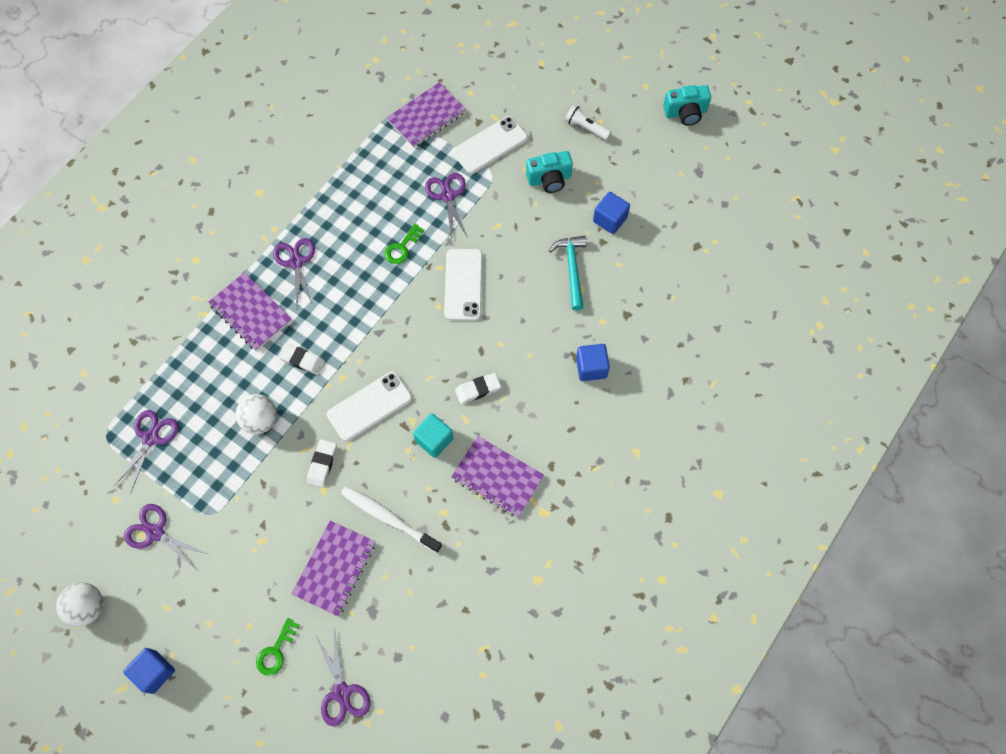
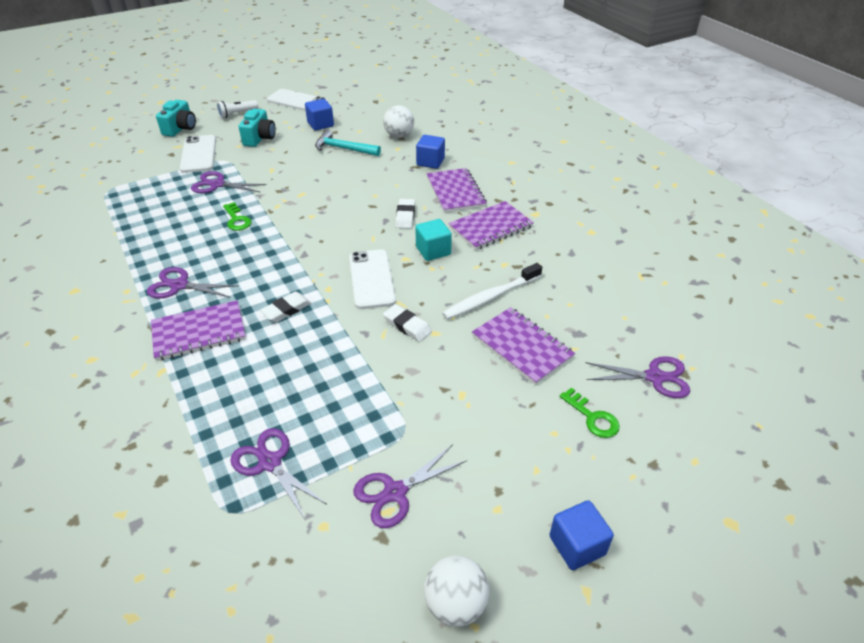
camera: 65 degrees left, 25 degrees down
white ball [236,394,277,434] -> white ball moved to [383,105,414,138]
purple notebook [386,82,466,148] -> purple notebook moved to [427,168,487,213]
white phone [444,249,483,321] -> white phone moved to [267,89,328,111]
turquoise camera [663,85,711,126] -> turquoise camera moved to [156,100,196,137]

